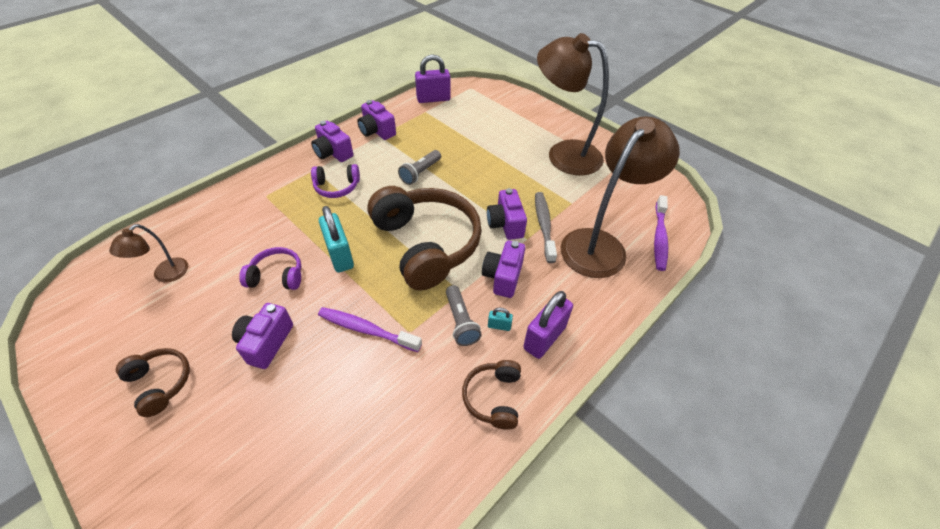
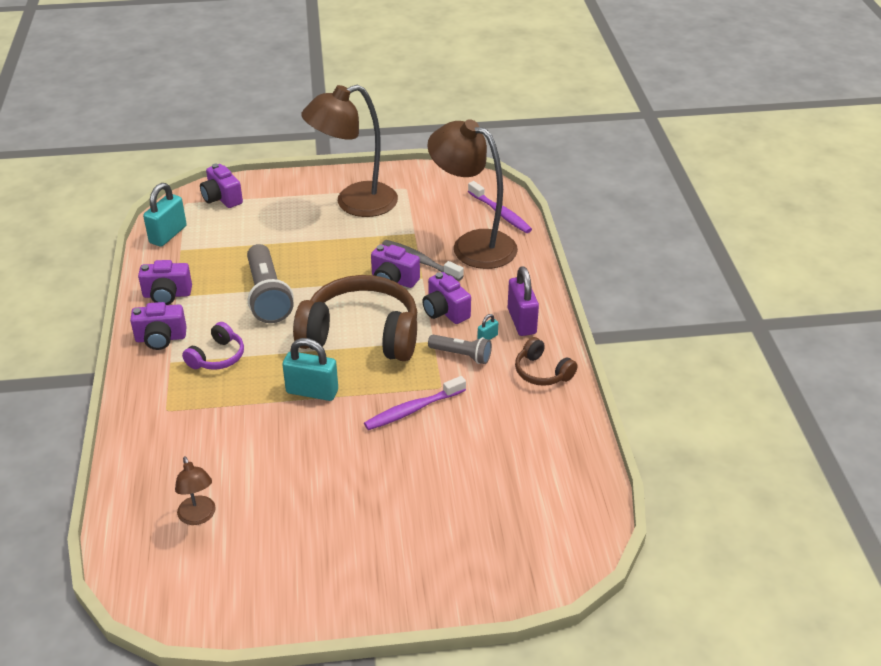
camera: 50 degrees left, 10 degrees down
brown headphones [116,348,190,417] -> none
purple camera [232,303,293,369] -> purple camera moved to [200,164,243,208]
purple headphones [239,247,301,290] -> none
grey flashlight [398,150,441,185] -> grey flashlight [247,244,294,323], size x1.76
purple padlock [415,54,451,103] -> turquoise padlock [143,183,187,247]
brown lamp [560,116,680,278] -> brown lamp turned 45 degrees counterclockwise [427,119,518,269]

